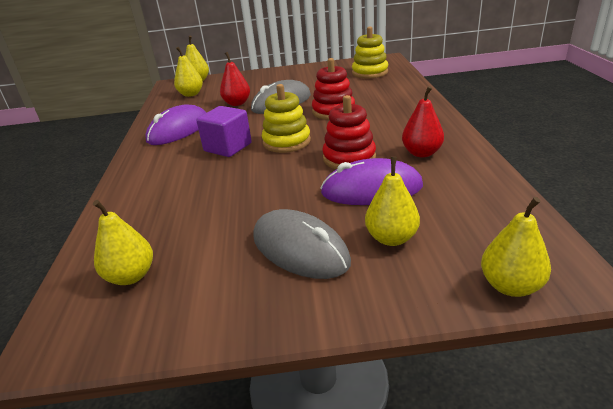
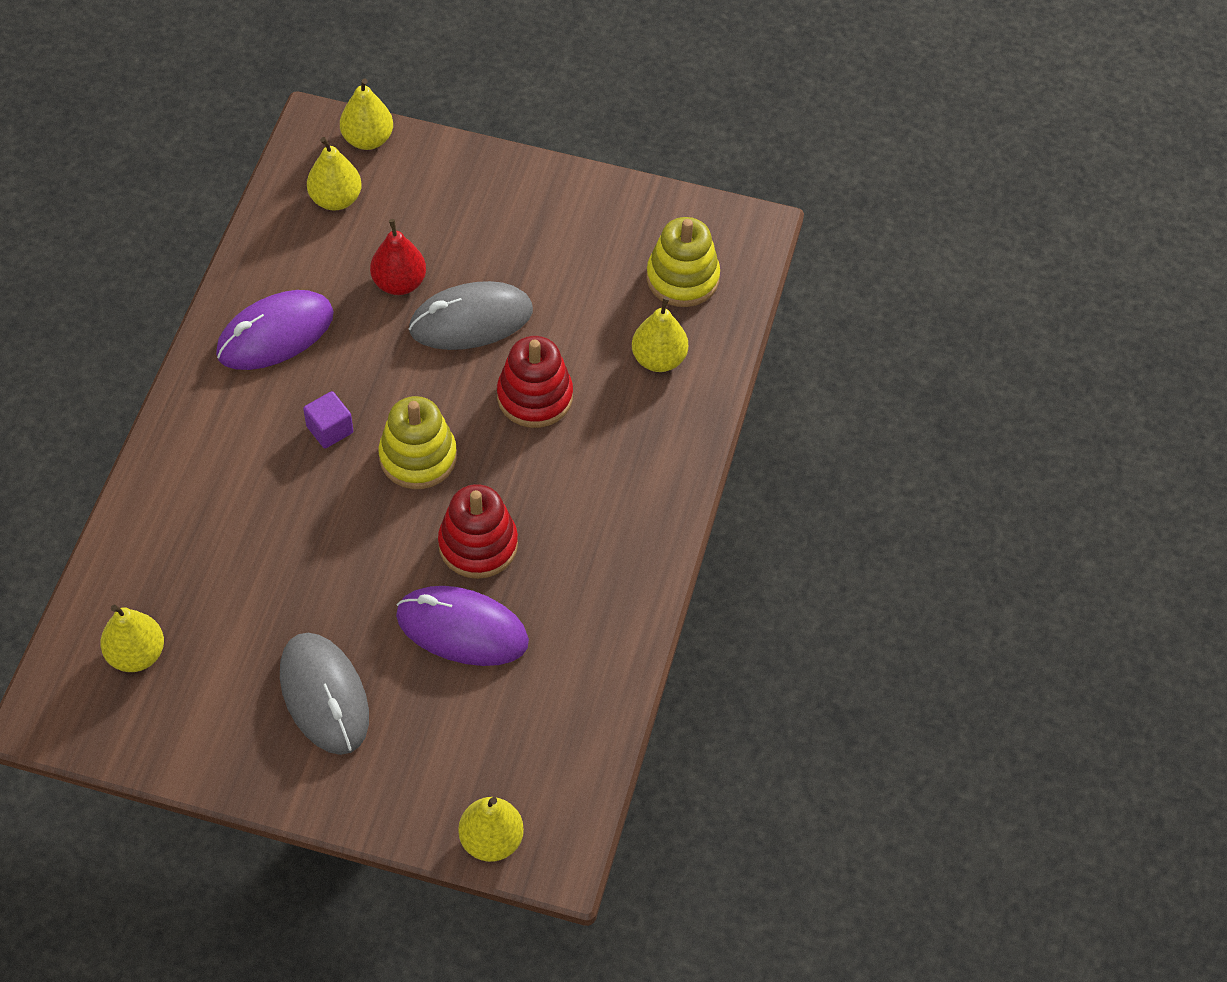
camera: 15 degrees right, 25 degrees up
purple cube [196,106,252,157] -> purple cube [303,391,353,448], size x0.62
yellow pear [365,157,420,246] -> yellow pear moved to [632,297,688,372]
red pear [402,86,444,157] -> none

